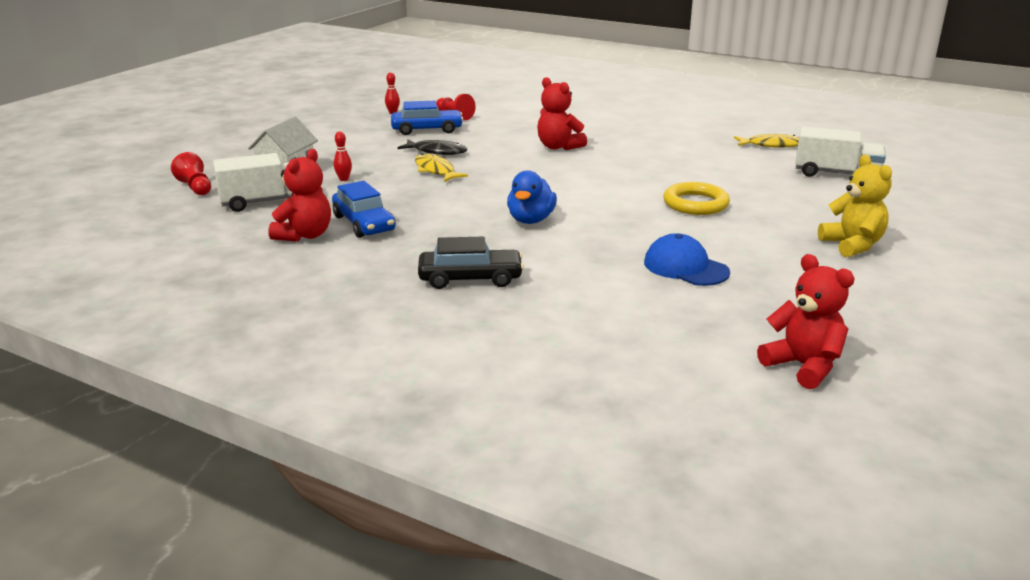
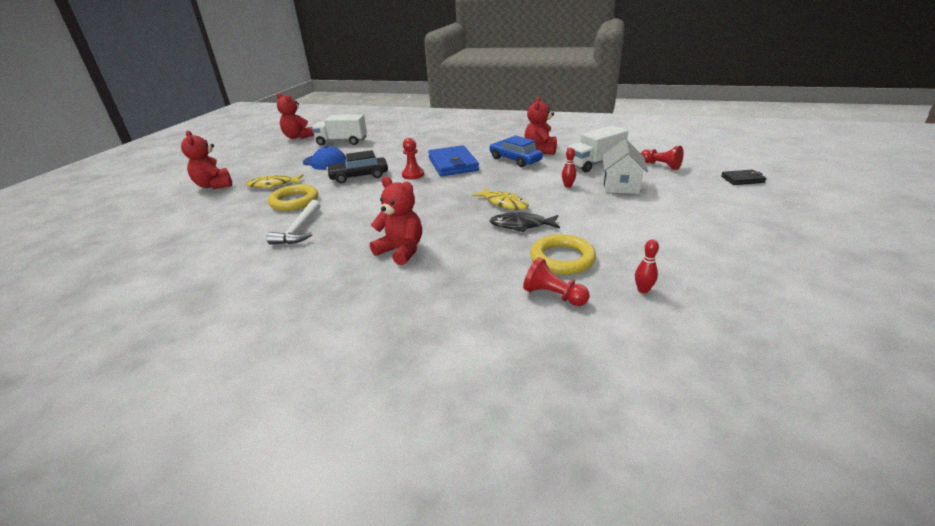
camera: 170 degrees right, 5 degrees up
blue car [391,101,463,135] -> yellow ring [530,234,596,275]
black car [418,237,524,289] -> black car moved to [327,150,388,183]
blue duck [507,170,557,224] -> red pawn [402,138,424,180]
yellow fish [734,134,799,148] -> yellow fish moved to [245,174,304,188]
white truck [795,126,886,177] -> white truck moved to [312,114,367,146]
yellow teddy bear [818,155,892,257] -> red teddy bear [181,130,232,189]
none -> white hammer [267,200,321,245]
none -> blue wallet [428,145,479,176]
none -> black wallet [721,170,767,185]

